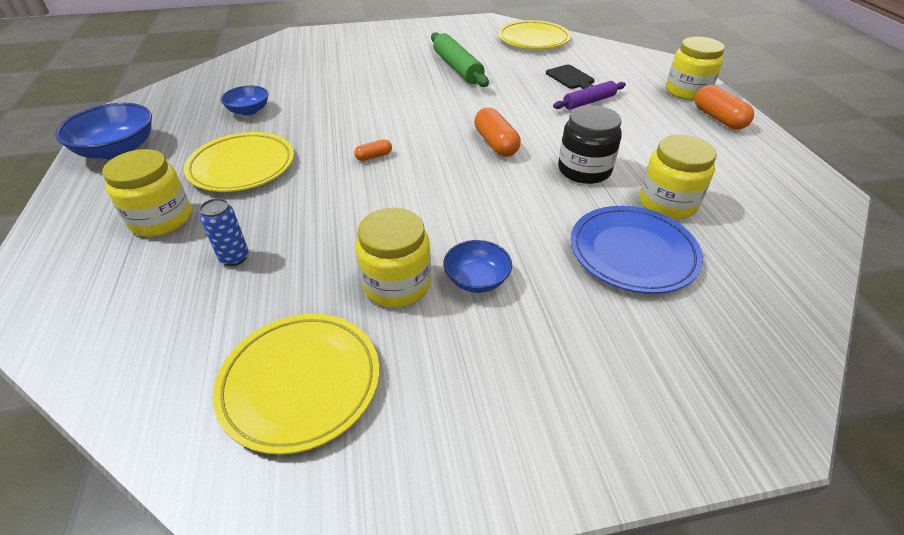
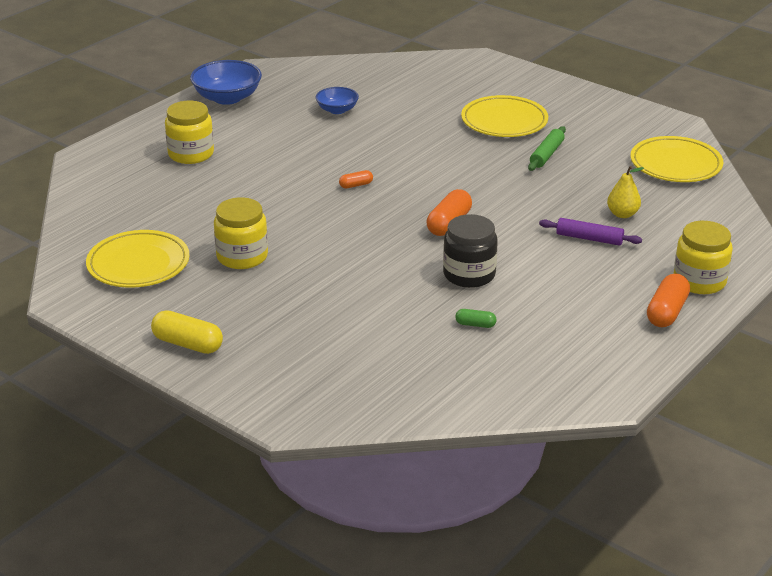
camera: 50 degrees right, 10 degrees down
yellow plate [184,132,294,192] -> yellow plate moved to [461,95,548,137]
blue can [199,198,249,266] -> none
orange capsule [354,139,392,161] -> orange capsule turned 45 degrees counterclockwise [339,170,373,188]
green rolling pin [431,32,489,87] -> green rolling pin [528,126,566,171], size x0.65
blue bowl [443,240,512,293] -> none
black cutting board [546,65,594,89] -> yellow pear [607,166,644,218]
blue plate [570,206,703,294] -> none
yellow jar [639,135,717,219] -> green capsule [455,309,496,328]
none -> yellow capsule [151,310,223,354]

